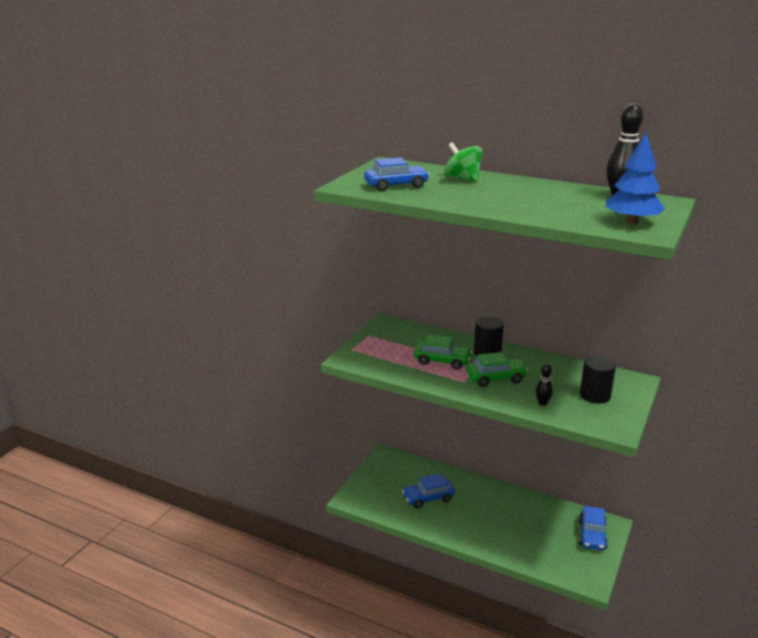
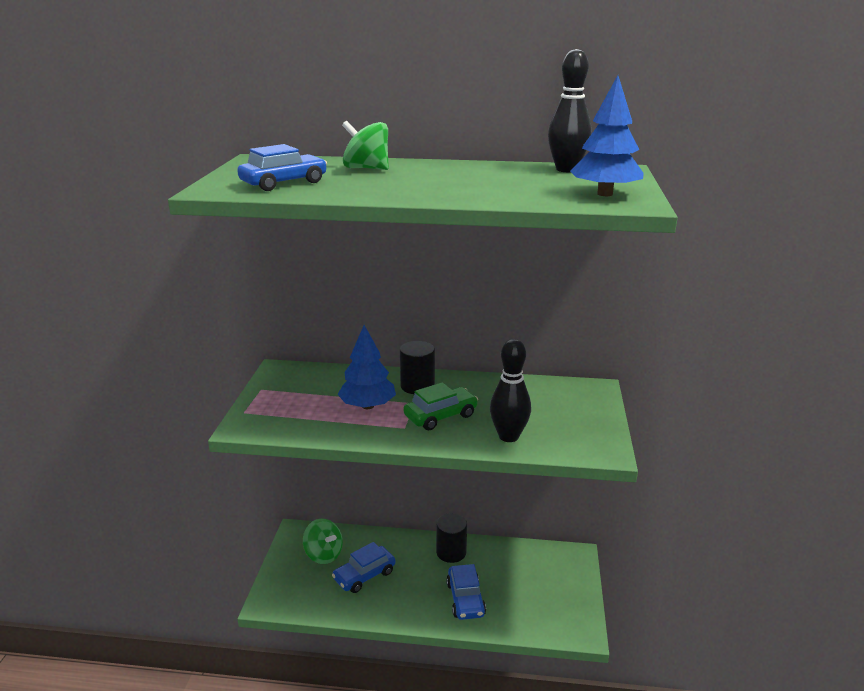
camera: 20 degrees left, 0 degrees up
green car [414,334,473,370] -> blue tree [338,325,396,409]
black bowling pin [536,364,553,405] -> black bowling pin [490,339,531,442], size x1.93
blue car [579,506,608,550] -> blue car moved to [446,564,486,620]
black cylinder [580,355,616,403] -> black cylinder moved to [436,513,467,563]
none -> green spinning top [303,519,343,564]

